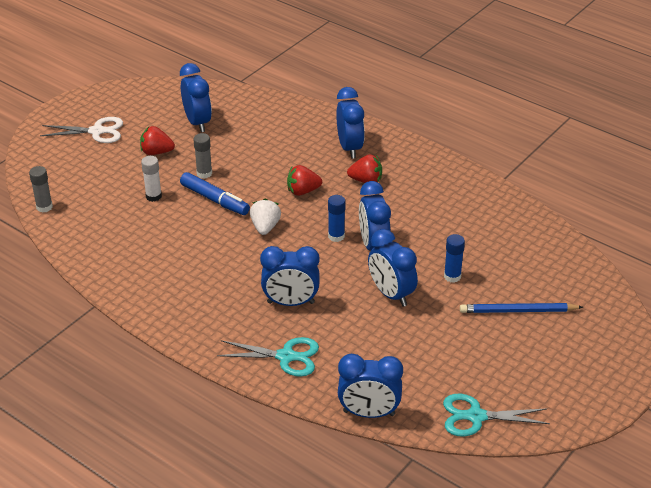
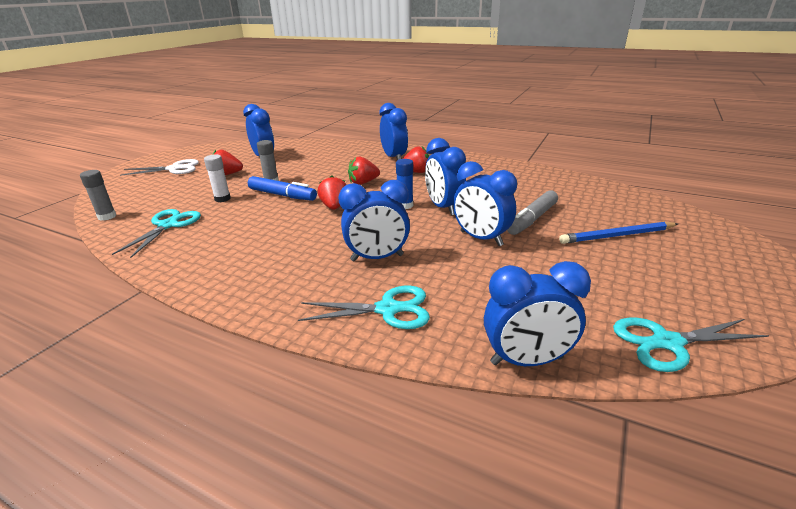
camera: 10 degrees left, 10 degrees down
white strawberry [250,199,281,235] -> red strawberry [318,175,346,210]
blue glue stick [444,234,465,283] -> grey marker [507,190,558,235]
none -> turquoise scissors [112,209,201,258]

